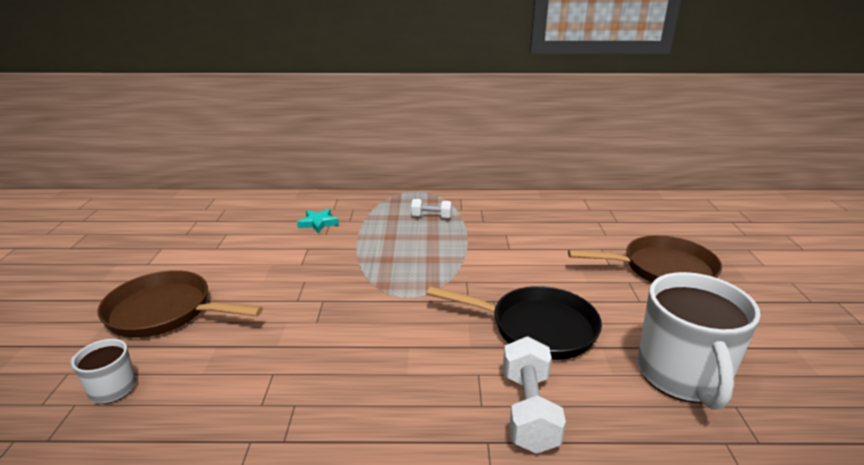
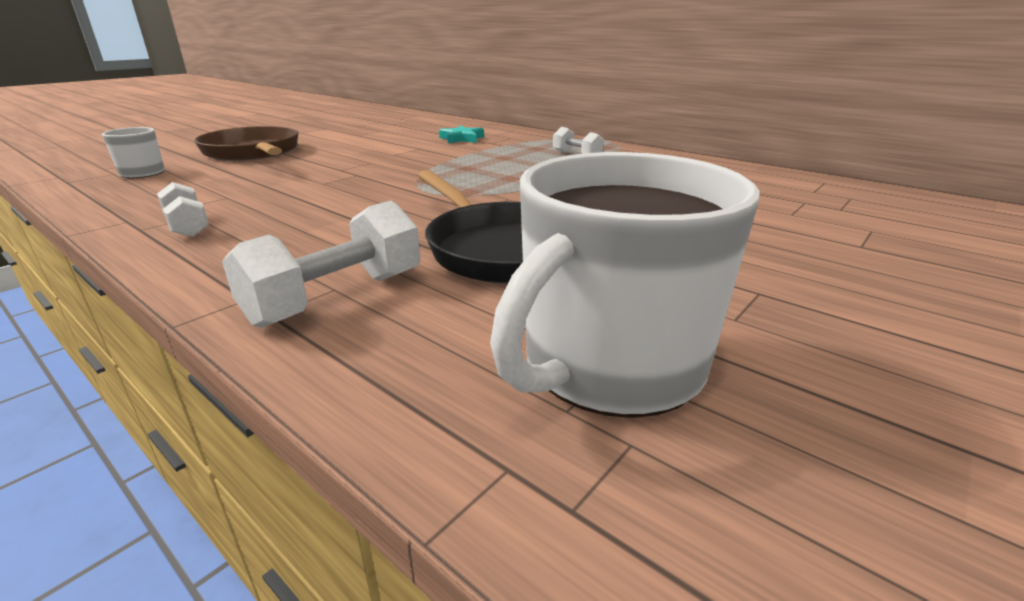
camera: 40 degrees right, 0 degrees up
brown pan [568,235,722,282] -> none
none -> white dumbbell [157,182,209,237]

